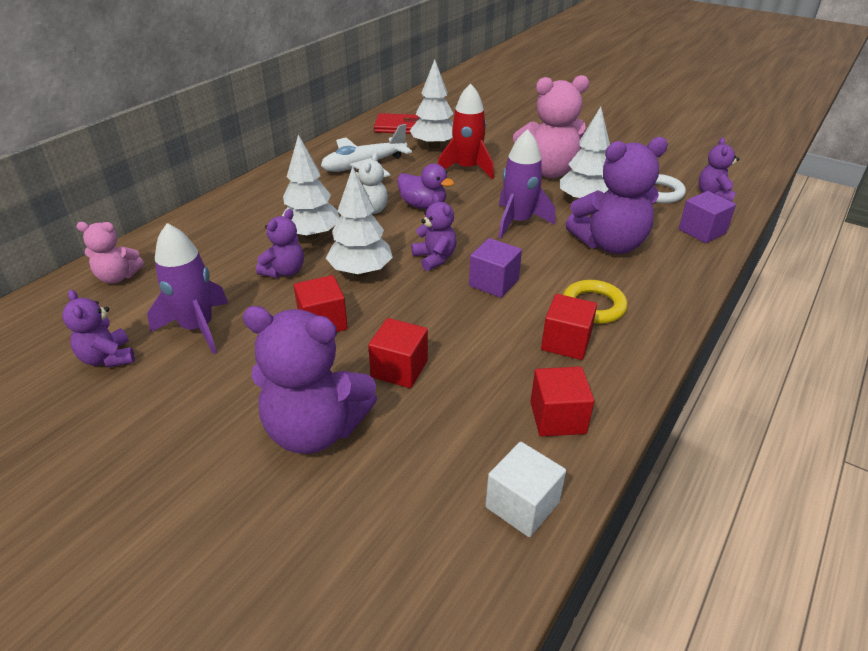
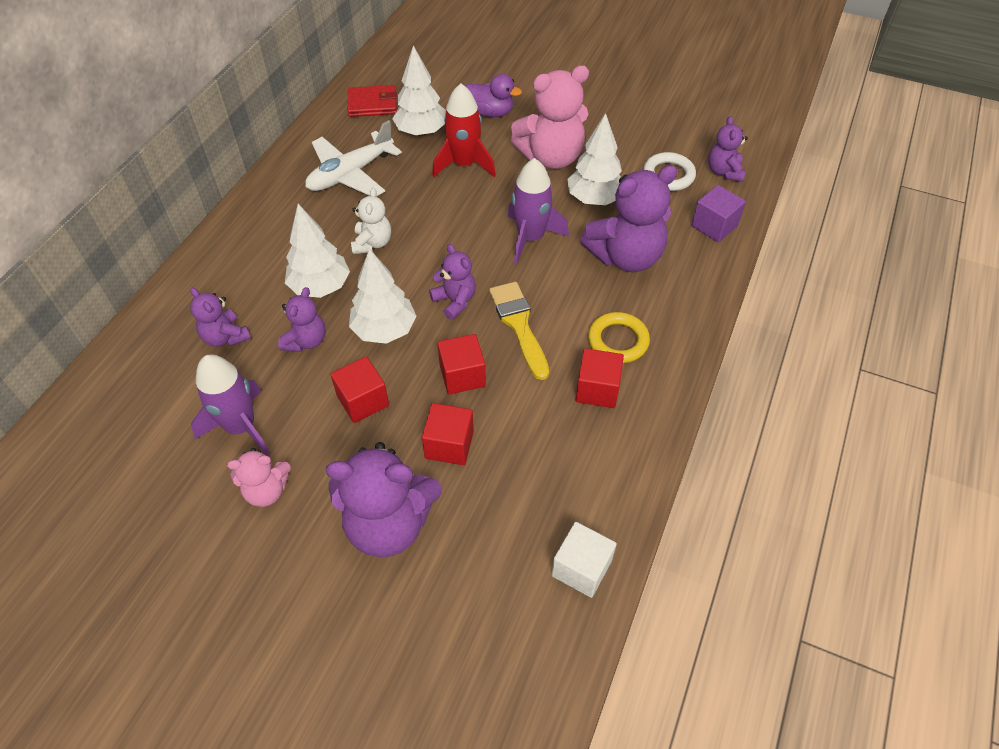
camera: 10 degrees left, 15 degrees up
purple teddy bear [62,290,135,368] -> purple teddy bear moved to [190,287,251,347]
pink teddy bear [76,222,144,284] -> pink teddy bear moved to [227,448,291,507]
purple duck [397,164,454,209] -> purple duck moved to [466,74,522,117]
purple cube [469,238,522,298] -> yellow brush [489,282,549,380]
red cube [530,367,594,437] -> red cube moved to [437,334,486,395]

